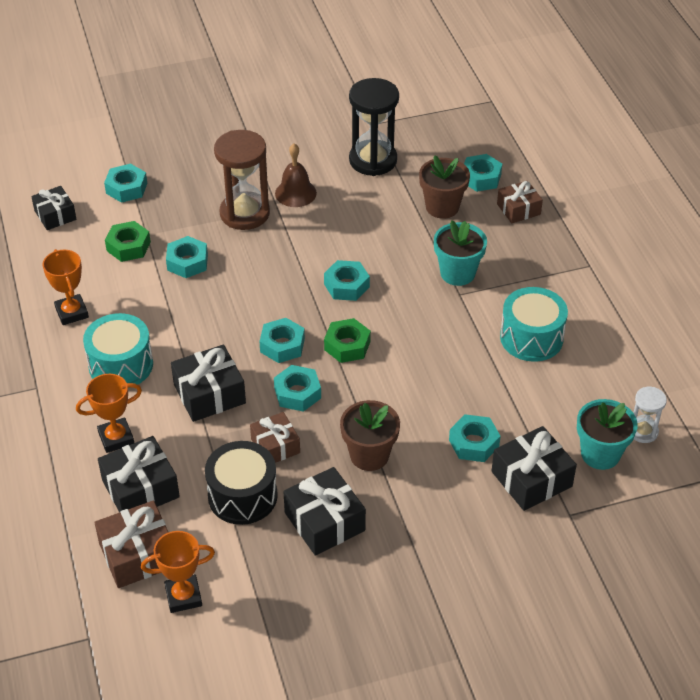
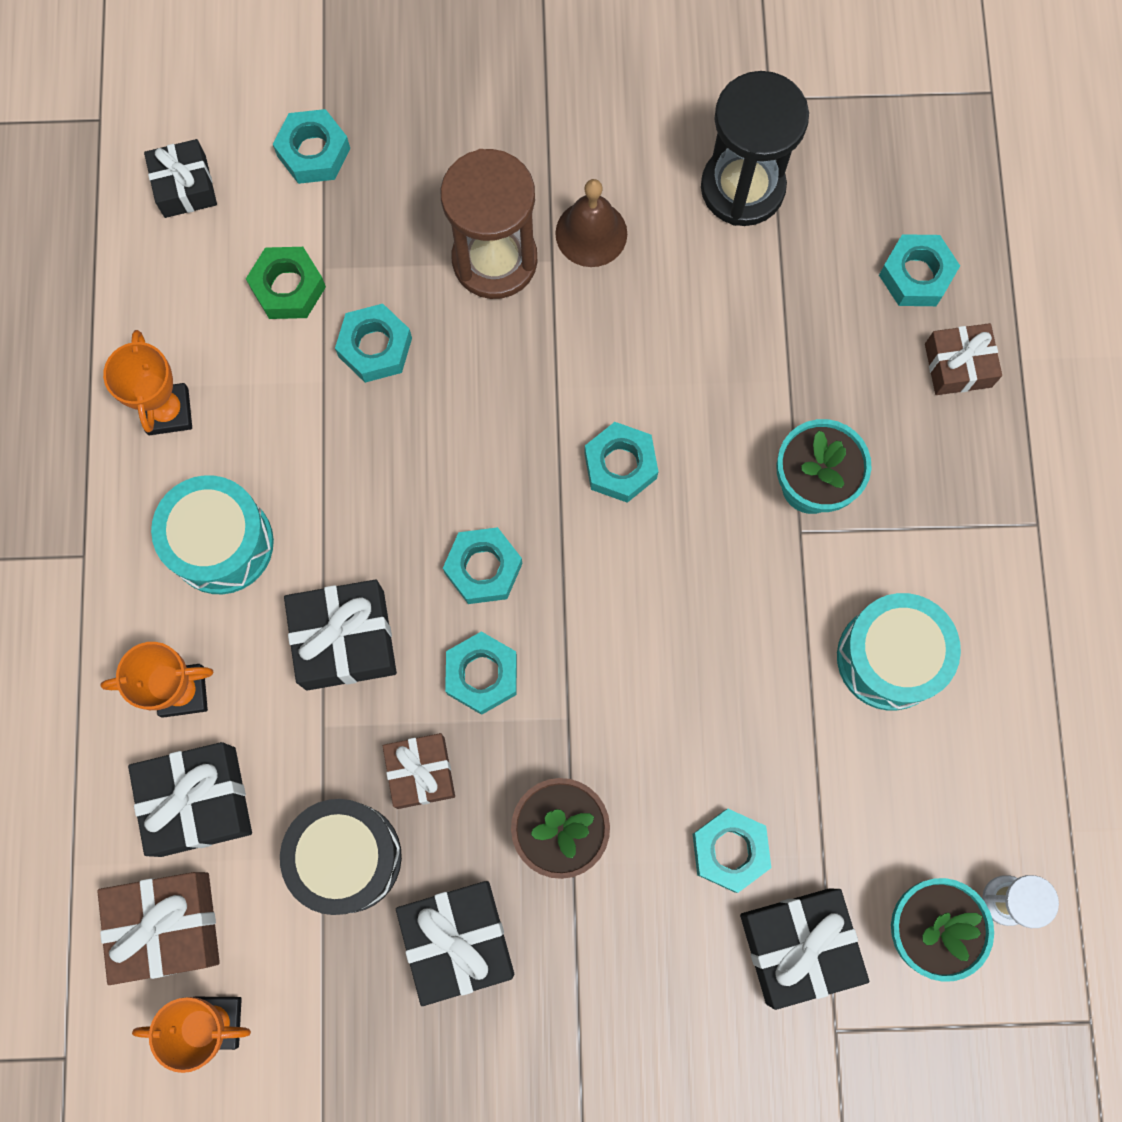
camera: 15 degrees right, 30 degrees up
green nut [324,318,371,363] -> none
brown flower pot [419,155,470,219] -> none

